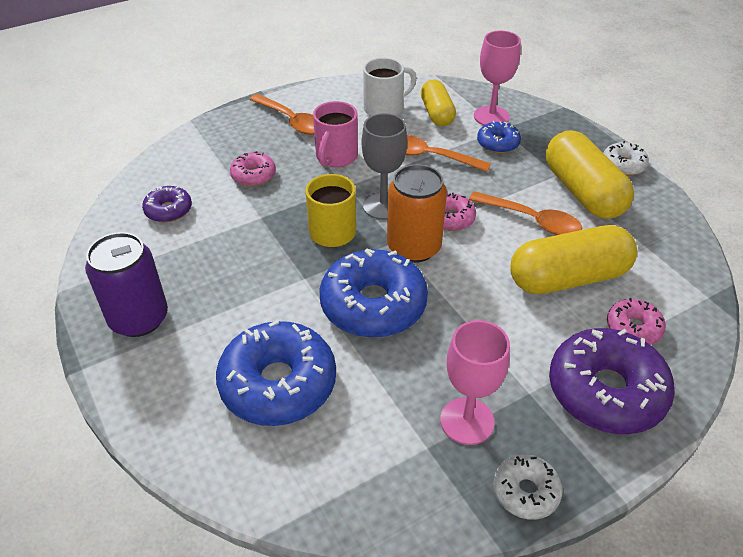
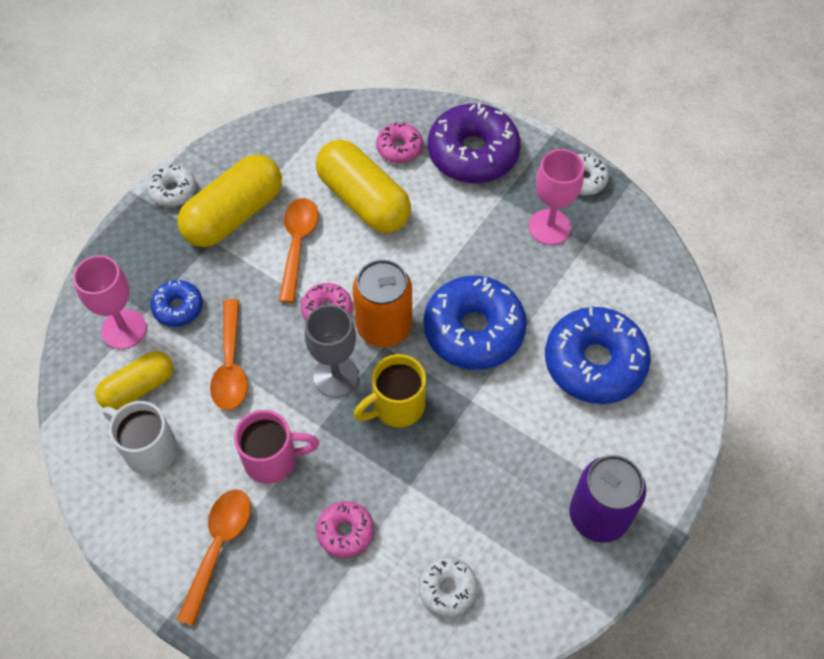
camera: 115 degrees left, 15 degrees up
purple donut [142,186,192,223] -> white donut [418,557,477,617]

